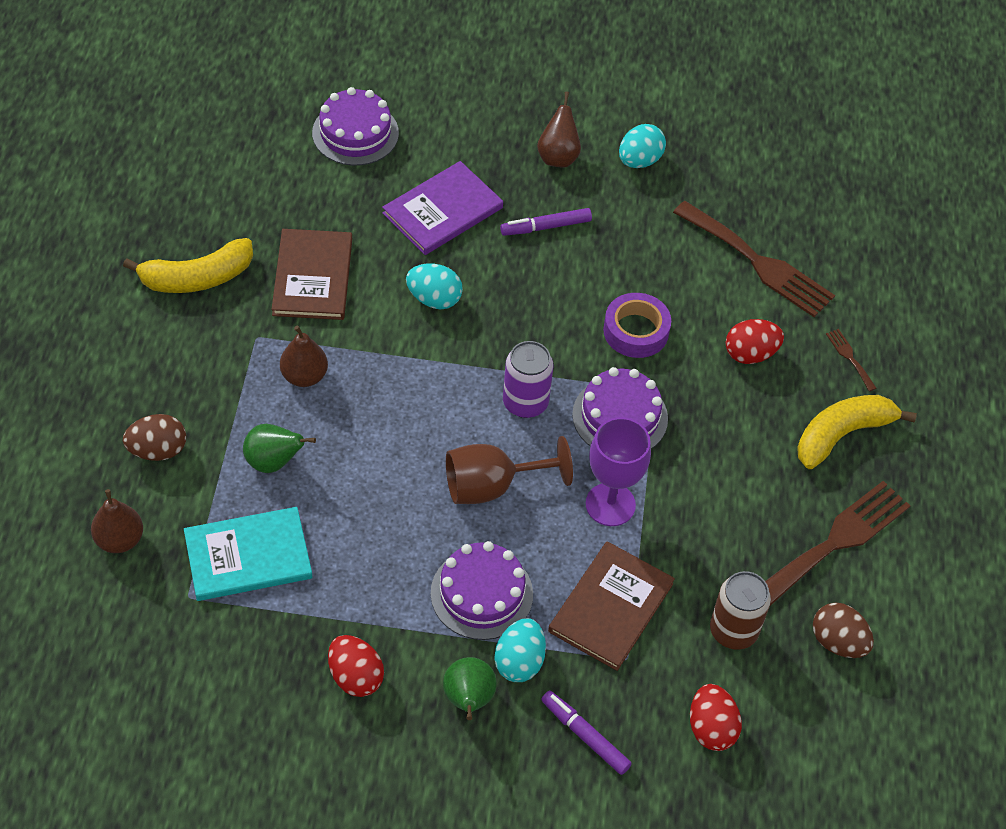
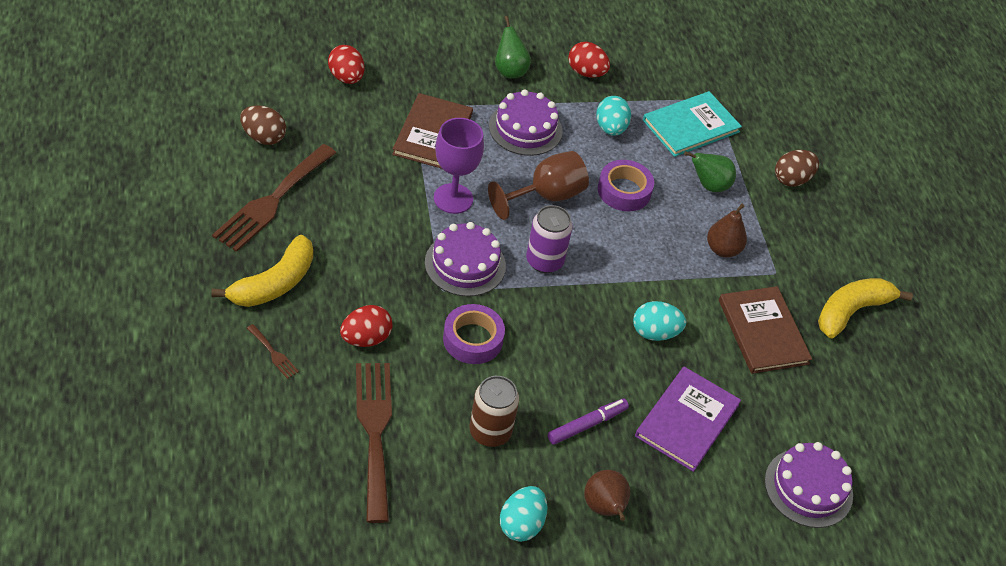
camera: 160 degrees right, 5 degrees down
brown pear [91,489,143,553] -> none
turquoise egg [495,618,546,682] -> turquoise egg moved to [596,96,631,136]
purple marker [541,691,632,775] -> none
brown fork [673,201,835,317] -> brown fork turned 60 degrees clockwise [356,363,392,523]
brown can [710,571,771,650] -> brown can moved to [469,376,519,447]
none -> purple tape [598,160,654,211]

